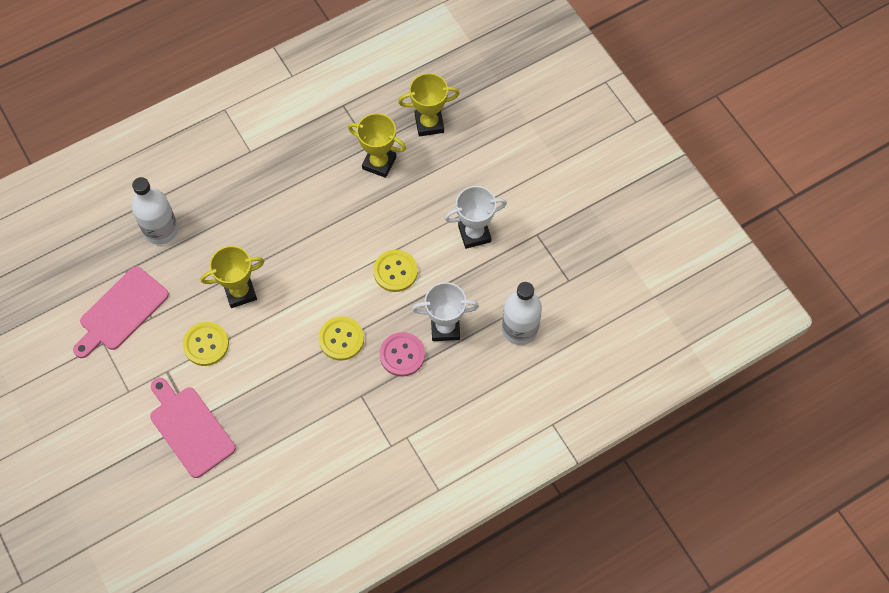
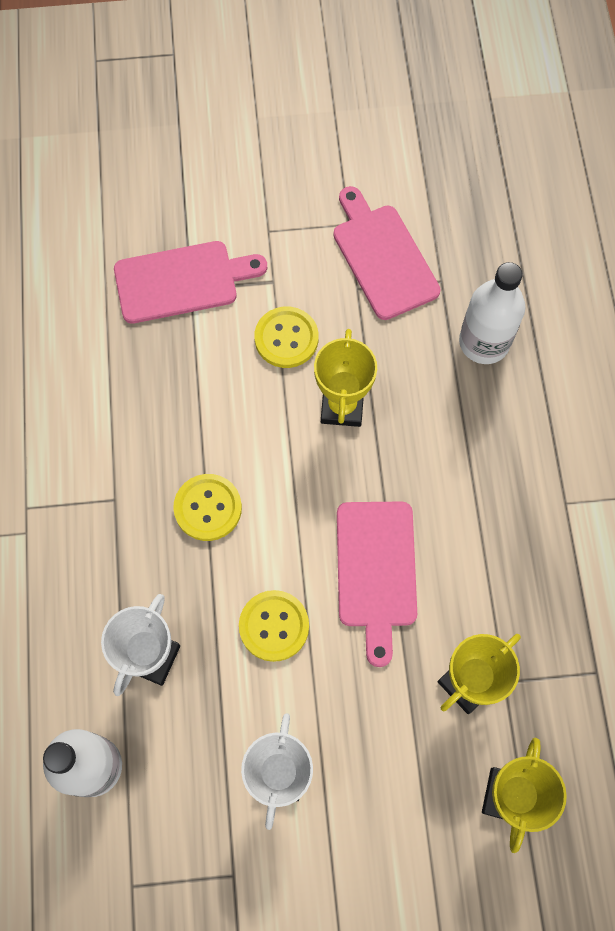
camera: 115 degrees right, 5 degrees up
pink button [379,332,425,377] -> none
none -> pink cutting board [337,502,417,667]

